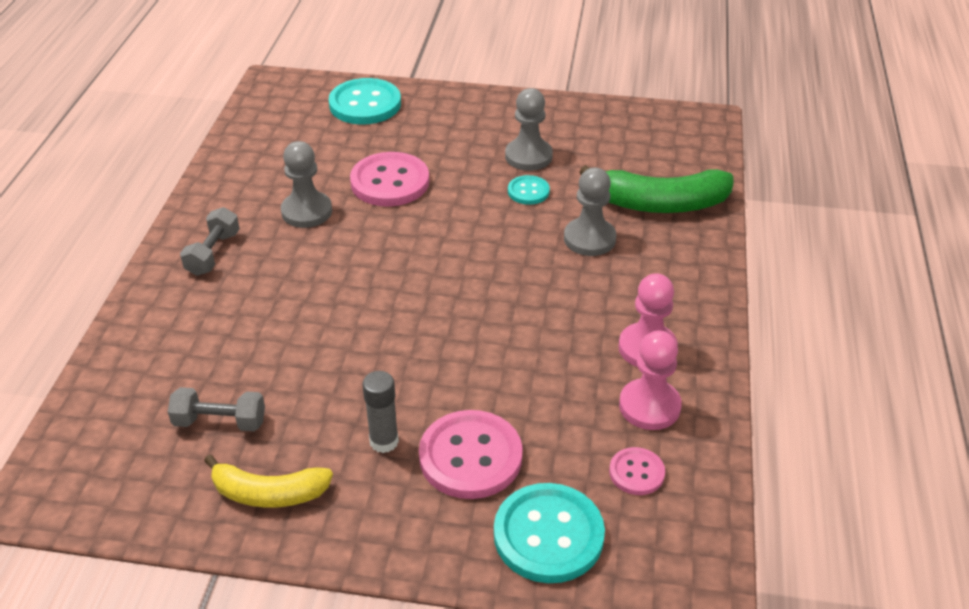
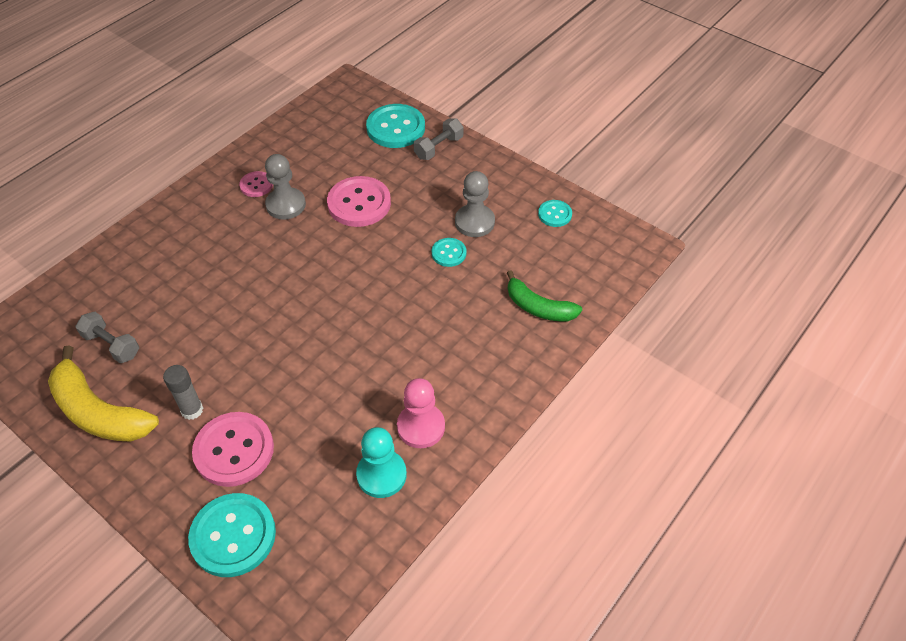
camera: 30 degrees right, 10 degrees up
grey dumbbell [180,207,240,276] -> grey dumbbell moved to [414,118,464,160]
yellow banana [204,455,333,508] -> yellow banana [48,345,159,442], size x1.53
grey pawn [564,168,616,256] -> none
green banana [579,165,734,213] -> green banana [507,270,582,321], size x0.65
pink button [609,447,665,495] -> pink button moved to [239,171,273,197]
pink pawn [619,331,682,430] -> turquoise pawn [356,427,407,498]
none -> turquoise button [538,200,572,227]

